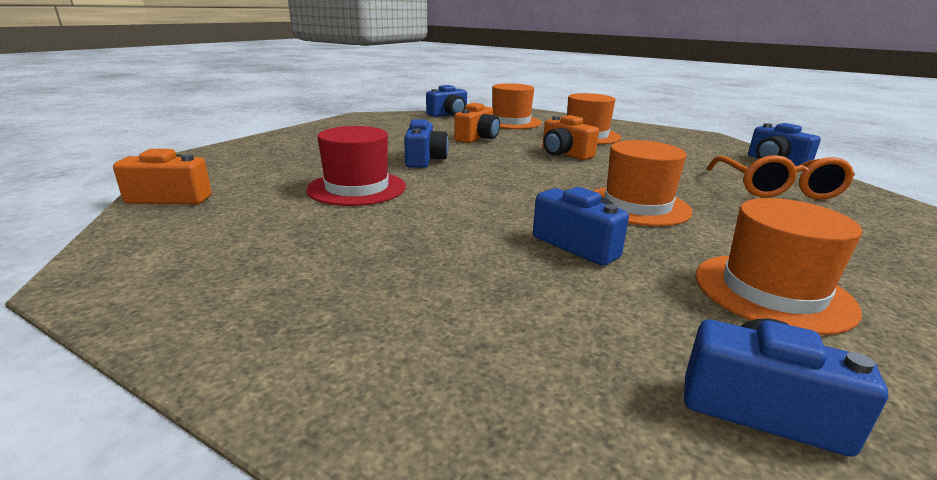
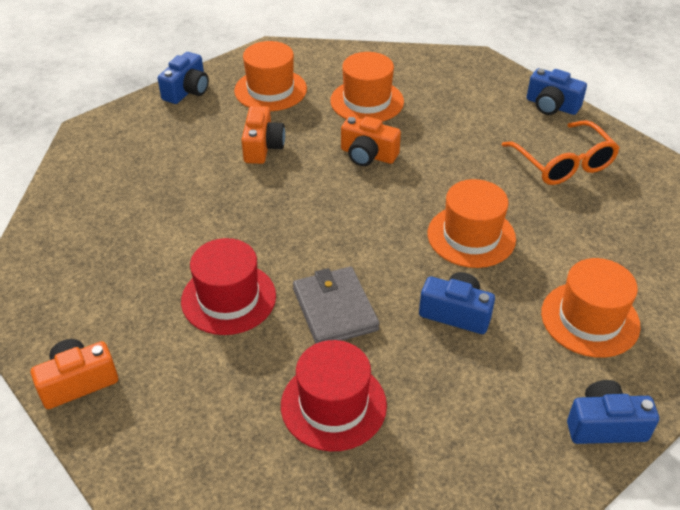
camera: 25 degrees left, 20 degrees up
blue camera [404,119,449,168] -> none
none -> red hat [281,340,387,451]
none -> grey wallet [293,267,379,344]

